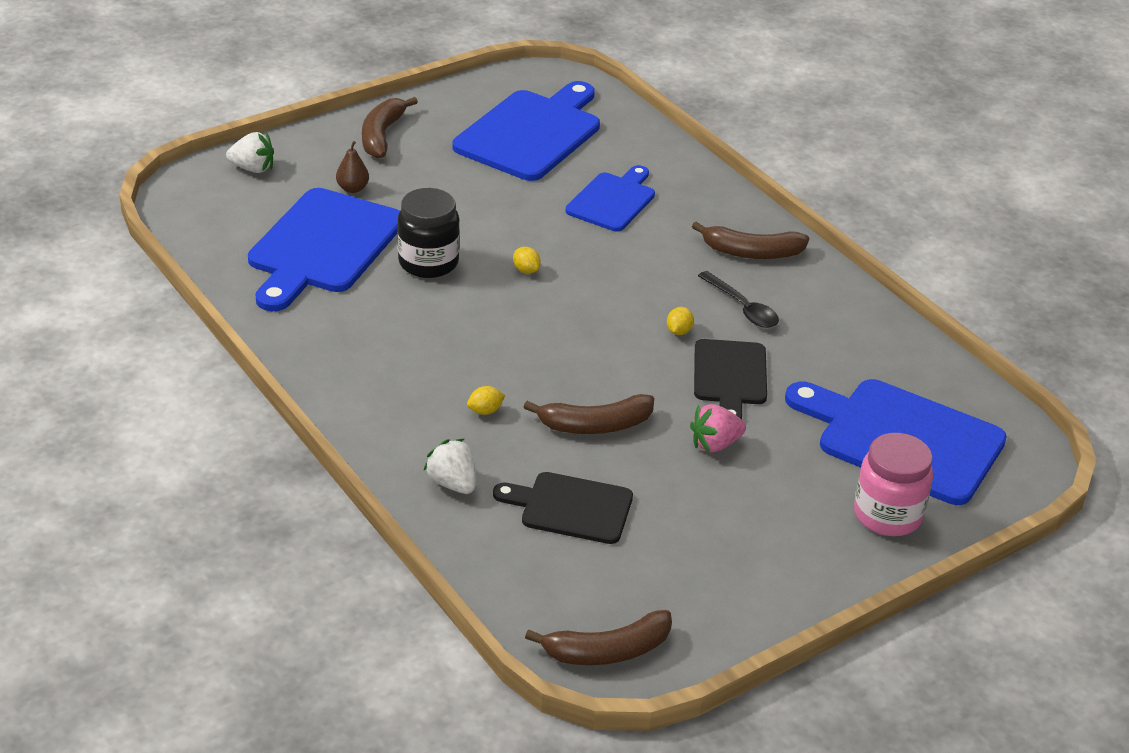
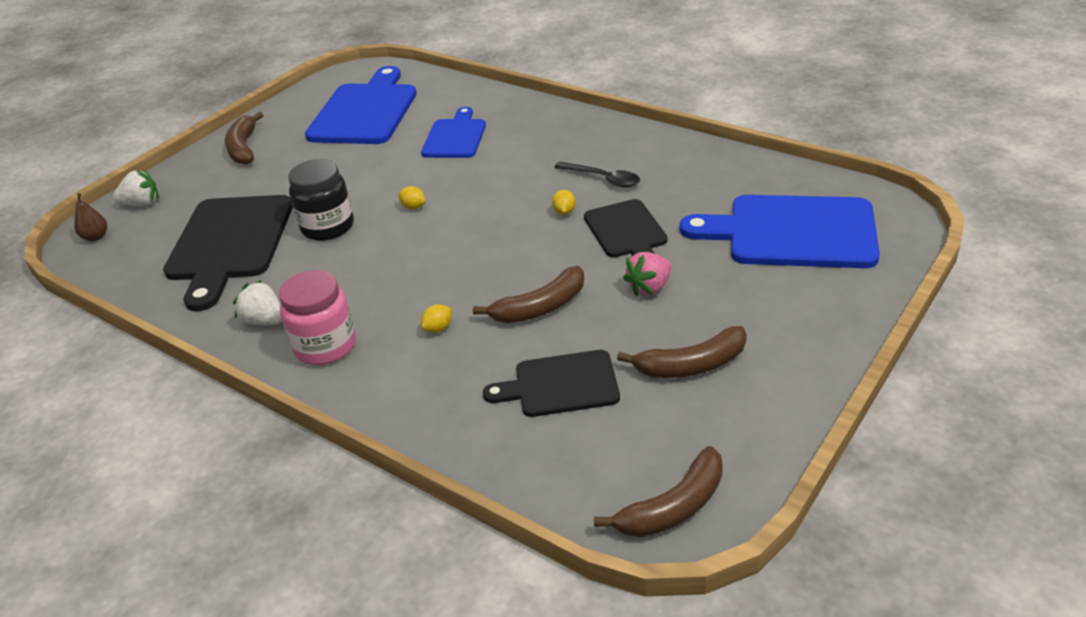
camera: 15 degrees left, 0 degrees up
blue cutting board [248,188,400,311] -> black cutting board [163,195,293,311]
brown pear [336,141,369,193] -> brown pear moved to [74,193,107,241]
white strawberry [423,439,476,494] -> white strawberry moved to [233,280,282,325]
brown banana [692,222,809,259] -> brown banana moved to [617,326,747,378]
pink jar [854,433,933,536] -> pink jar moved to [279,270,356,365]

